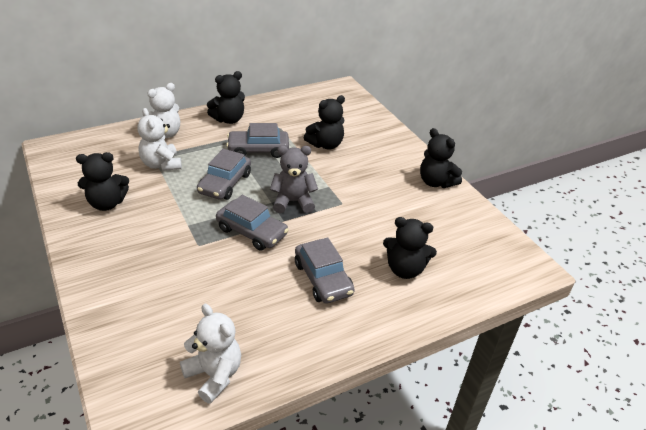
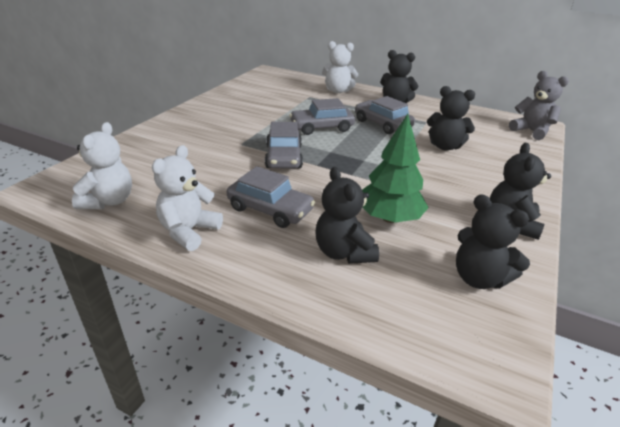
camera: 55 degrees right, 5 degrees down
black teddy bear [76,152,129,211] -> black teddy bear moved to [456,194,530,289]
white teddy bear [137,108,182,171] -> white teddy bear moved to [152,145,223,251]
grey teddy bear [270,146,318,213] -> grey teddy bear moved to [509,71,569,140]
grey car [295,237,355,304] -> grey car turned 90 degrees counterclockwise [226,166,315,228]
none -> green tree [362,114,429,223]

